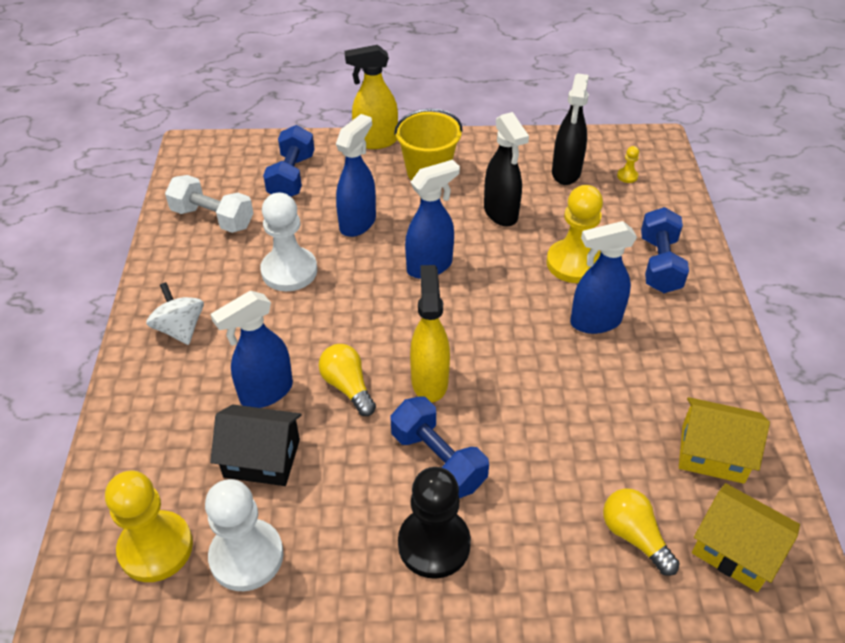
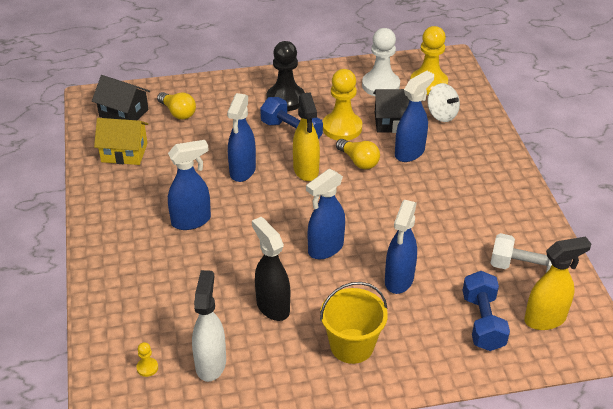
camera: 170 degrees right, 5 degrees down
white spinning top [146,282,204,345] -> white spinning top moved to [427,83,460,122]
white pawn [260,193,317,291] -> none
yellow spray bottle [345,45,398,149] -> yellow spray bottle moved to [524,236,591,330]
yellow pawn [546,185,603,283] -> yellow pawn moved to [323,69,362,141]
black spray bottle [552,73,589,185] -> white spray bottle [192,270,226,382]
blue dumbbell [641,207,689,293] -> none
yellow house [692,483,800,592] -> black house [92,75,150,120]
none -> blue spray bottle [227,93,256,182]

